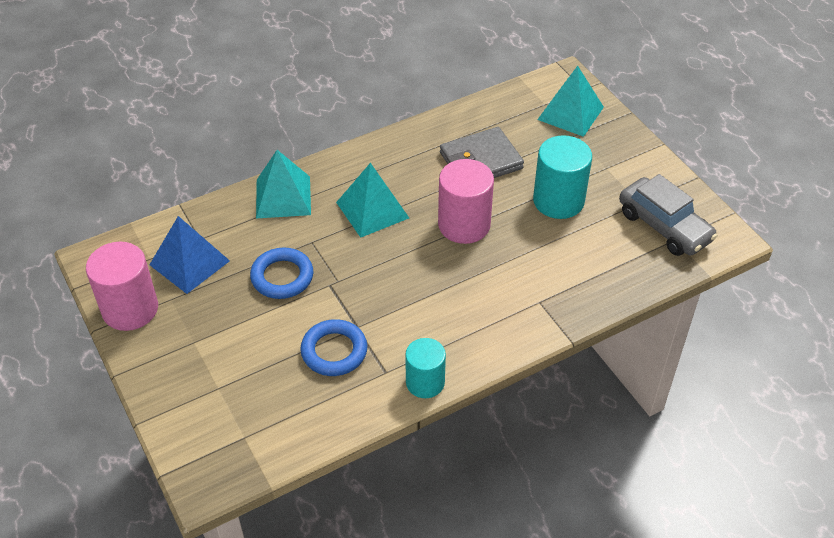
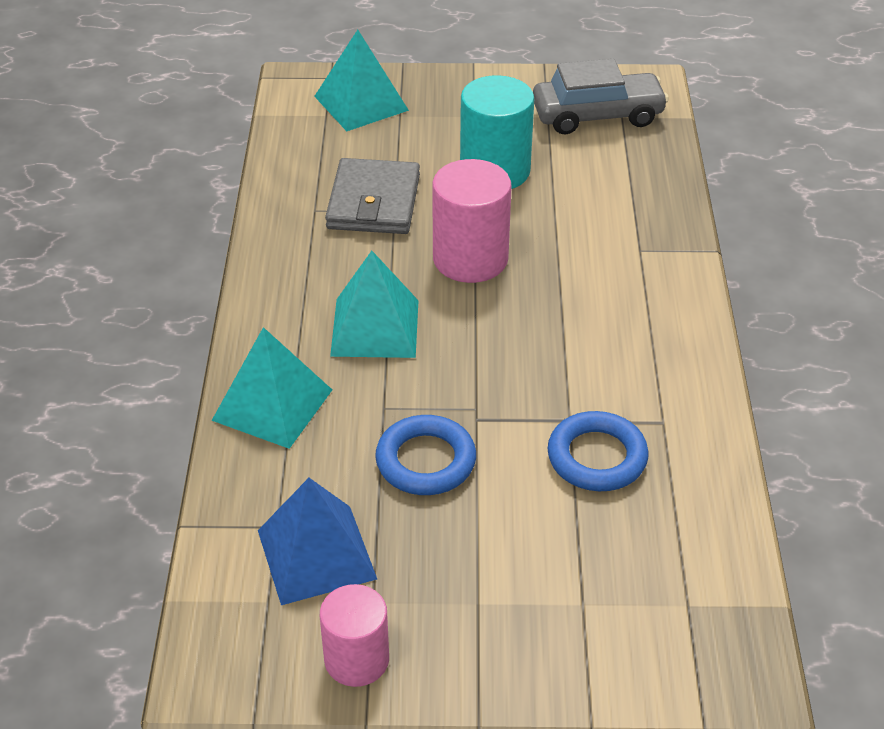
camera: 60 degrees left, 5 degrees down
pink cylinder [86,242,158,331] -> pink cylinder [320,584,389,687], size x0.66
turquoise cylinder [405,338,446,398] -> none

